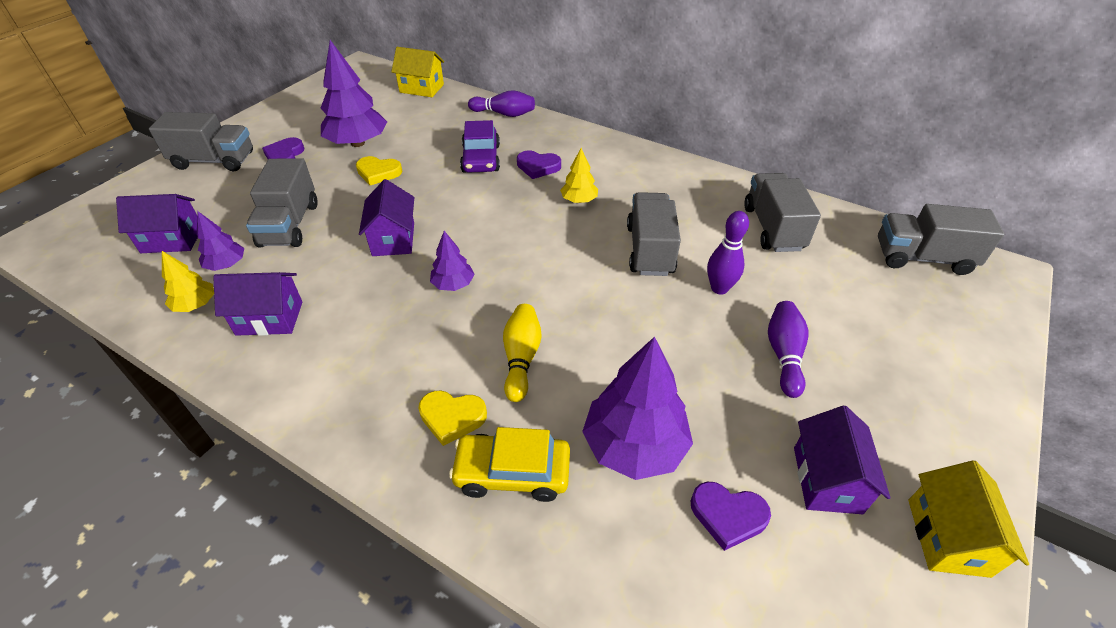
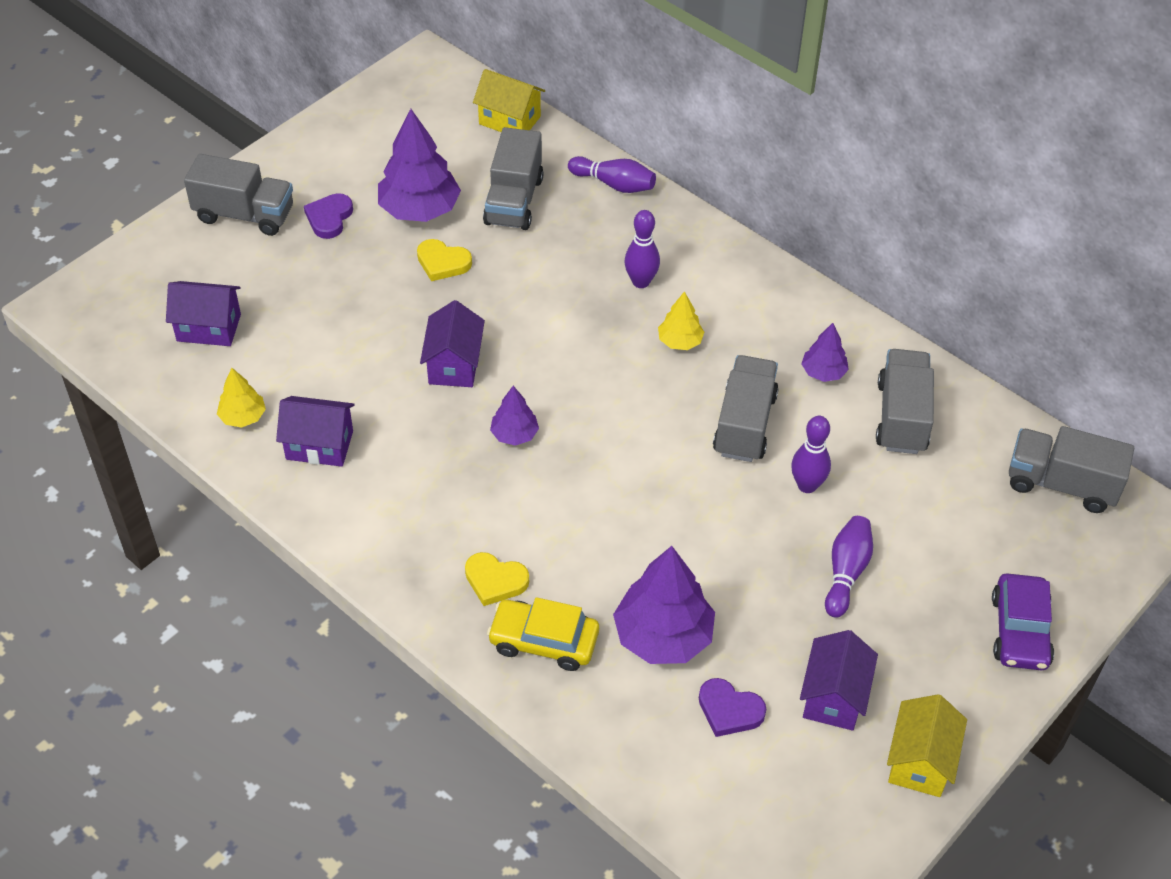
camera: 10 degrees right, 5 degrees up
purple tree [197,211,244,271] -> purple tree moved to [801,323,849,382]
grey truck [246,158,318,248] -> grey truck moved to [483,127,544,230]
purple car [460,120,500,173] -> purple car moved to [992,573,1054,670]
yellow bowling pin [503,304,542,402] -> none
purple heart [517,150,561,179] -> purple bowling pin [624,210,660,288]

